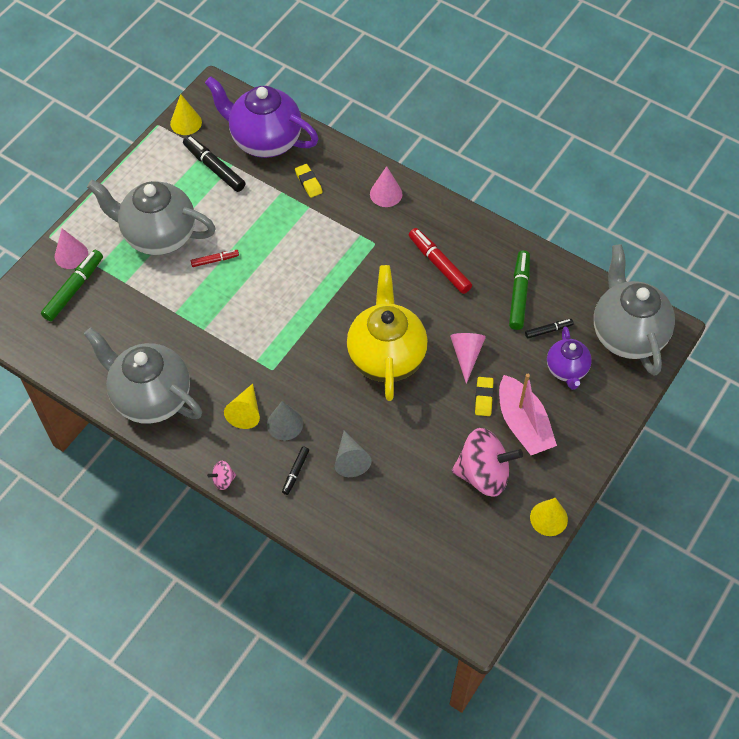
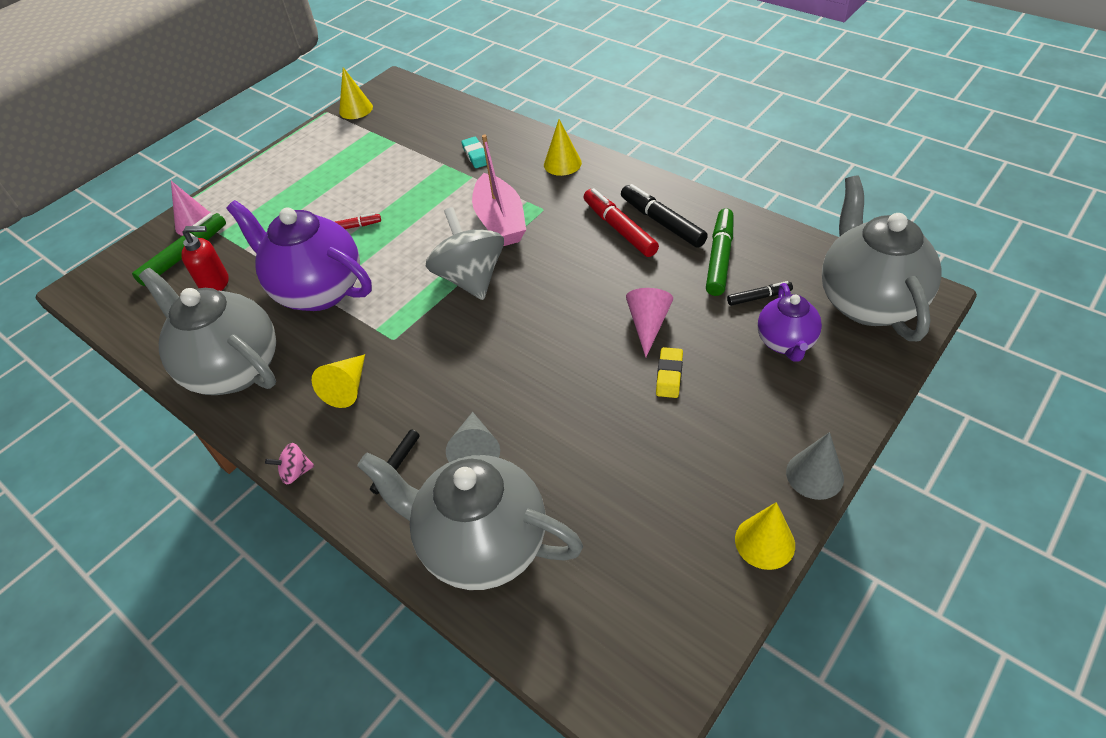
camera: 10 degrees right, 10 degrees down
grey teapot [87,180,216,255] -> grey teapot moved to [357,452,583,590]
black marker [183,136,245,192] -> black marker moved to [621,184,708,248]
purple teapot [205,76,319,158] -> purple teapot moved to [226,200,372,311]
grey cone [267,401,303,441] -> grey cone moved to [786,432,844,500]
yellow eraser [295,164,323,198] -> turquoise eraser [461,137,487,168]
yellow teapot [347,265,428,401] -> none
pink cone [370,166,402,207] -> yellow cone [544,119,582,176]
pink spinning top [452,428,523,497] -> none
pink boat [499,374,557,455] -> pink boat moved to [472,135,526,246]
none -> red soap dispenser [181,226,229,291]
none -> grey spinning top [426,207,504,300]

